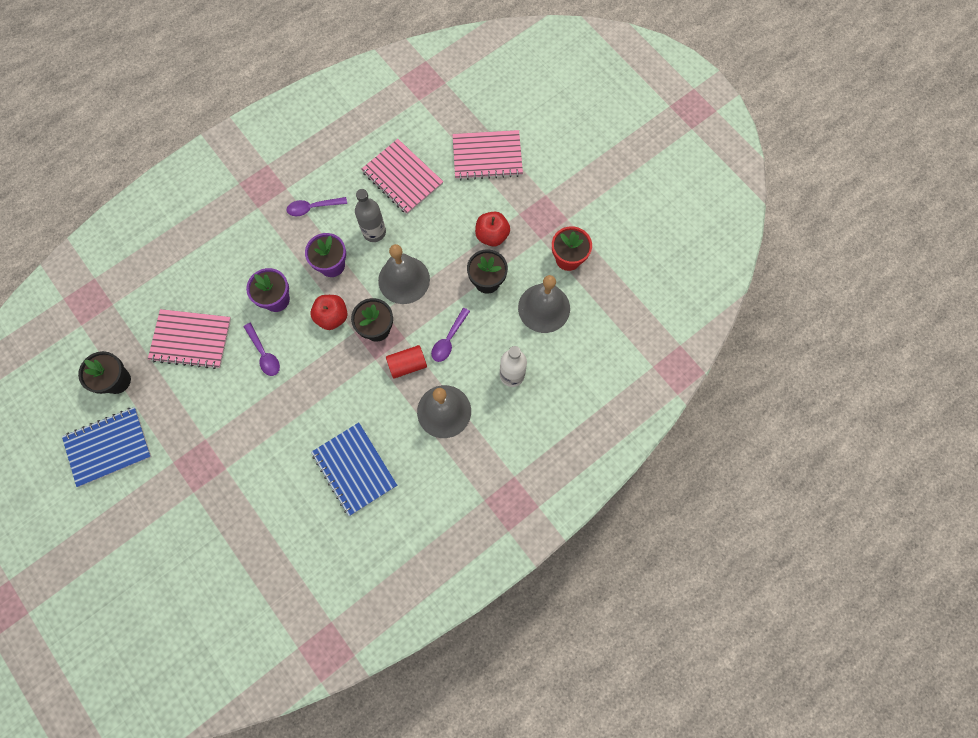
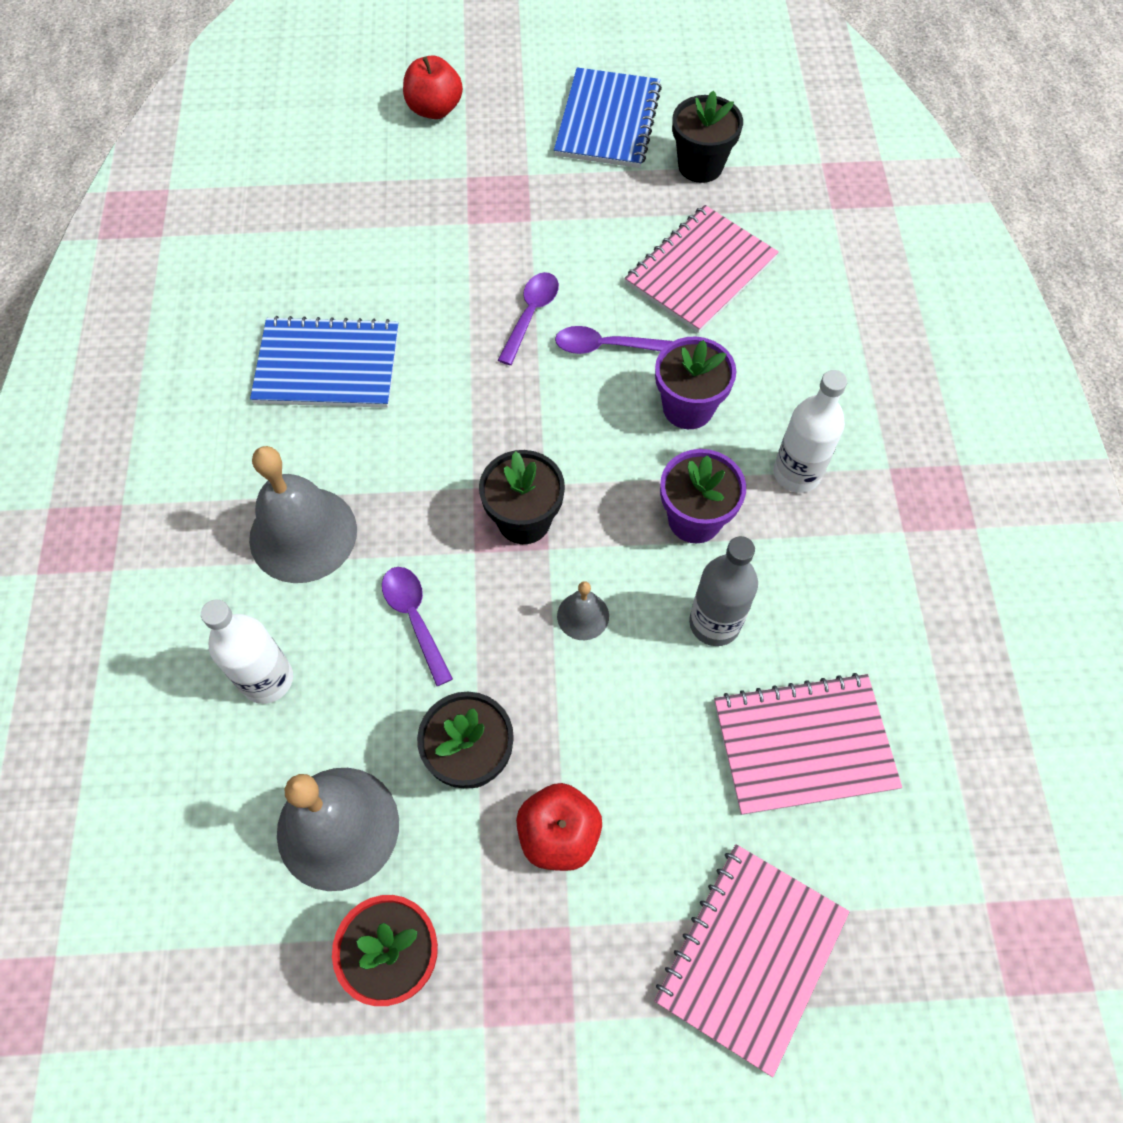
camera: 125 degrees right, 10 degrees down
purple spoon [287,197,347,216] -> purple spoon moved to [498,272,559,365]
red apple [310,295,348,330] -> red apple moved to [403,55,463,119]
grey bell [378,244,430,304] -> grey bell [557,581,609,640], size x0.47
red cylinder [386,345,427,379] -> none
none -> white bottle [773,370,847,493]

